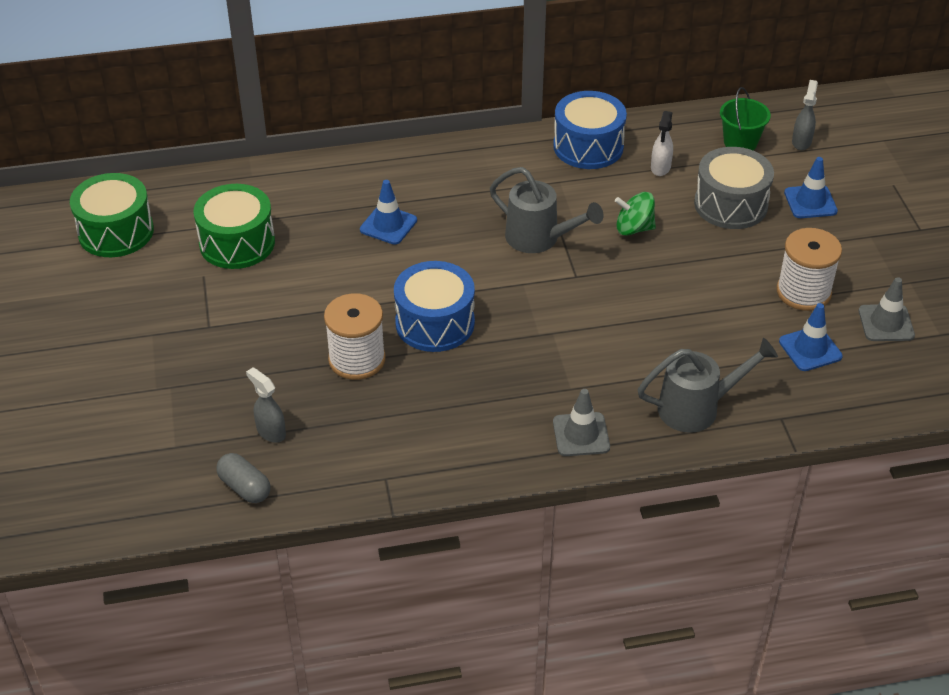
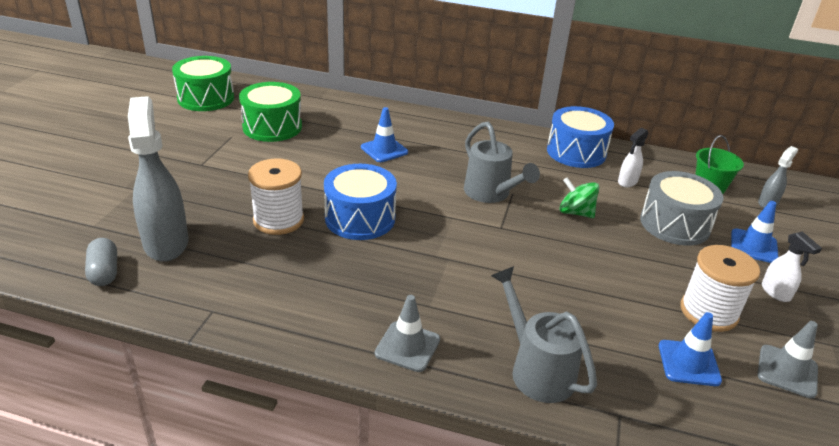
camera: 25 degrees right, 10 degrees down
grey spray bottle [246,367,286,443] -> grey spray bottle [128,96,188,262], size x2.07
grey watering can [638,338,778,433] -> grey watering can turned 135 degrees counterclockwise [491,266,597,403]
none -> white spray bottle [762,232,822,302]

